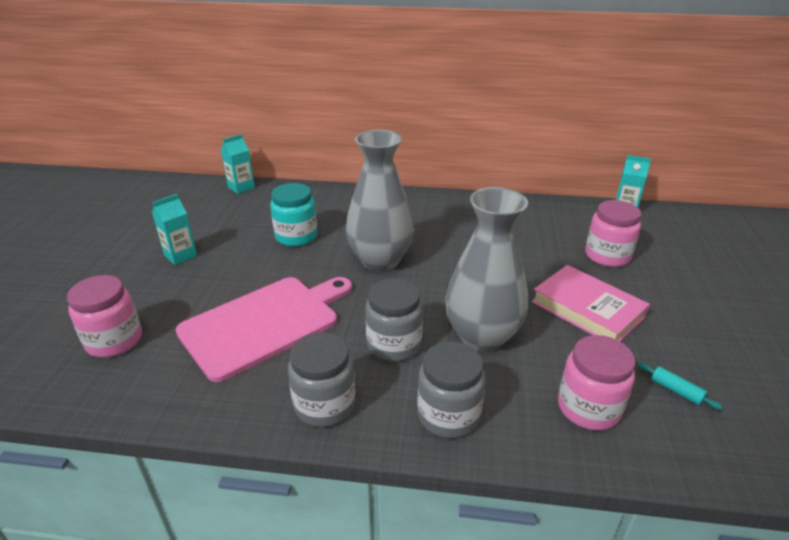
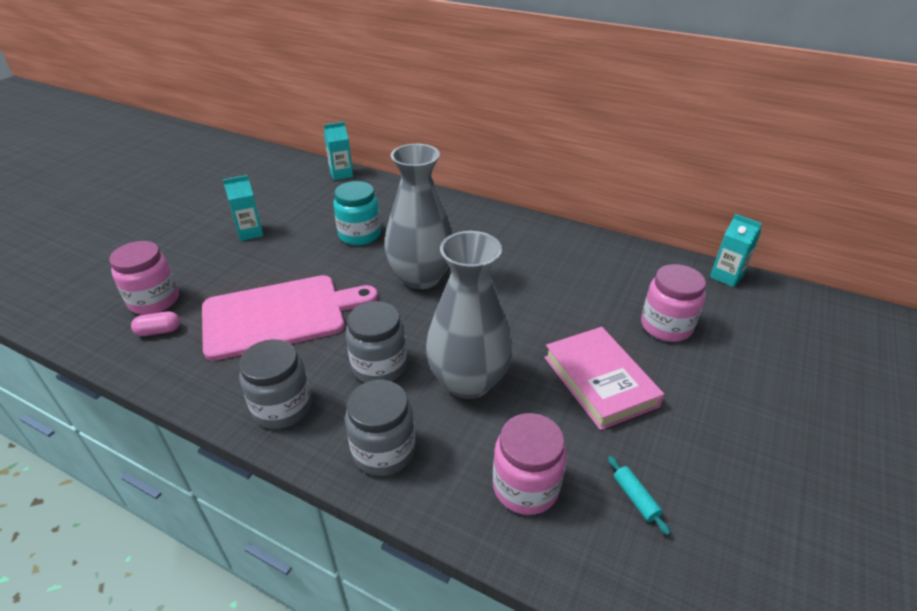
camera: 20 degrees right, 5 degrees up
none -> pink capsule [131,311,180,336]

